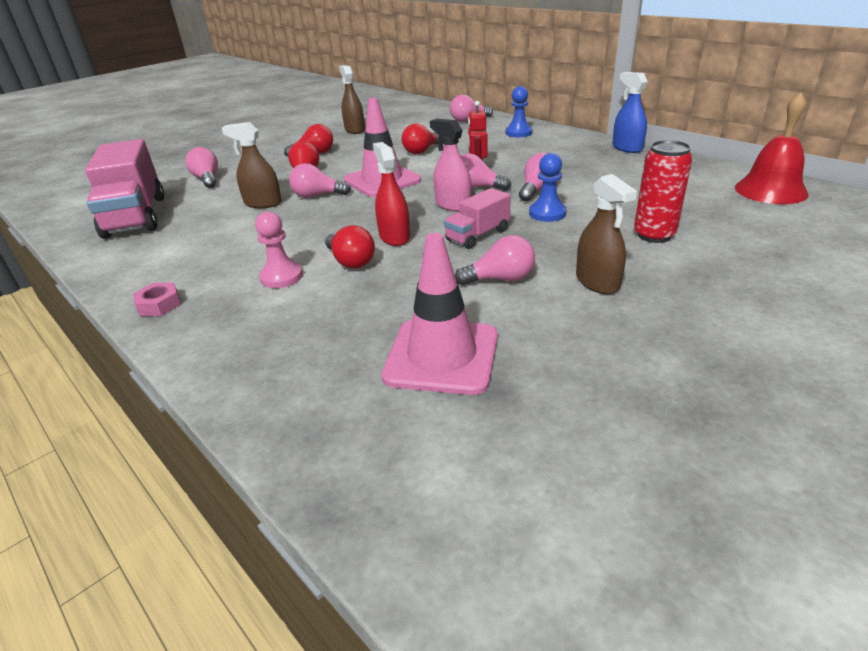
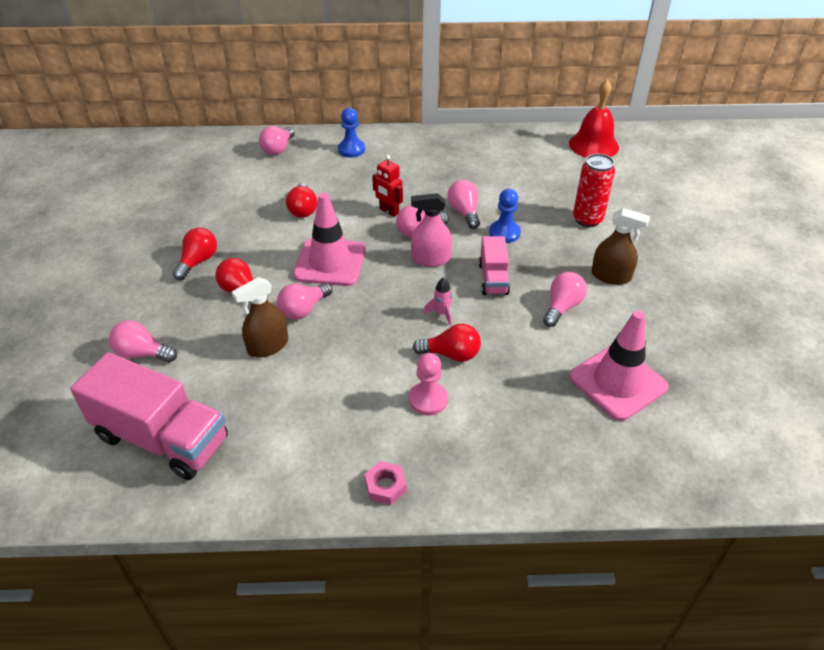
camera: 50 degrees left, 10 degrees up
brown spray bottle [339,65,365,134] -> none
red spray bottle [373,142,410,246] -> pink rocket [423,277,452,326]
blue spray bottle [612,72,648,153] -> none

